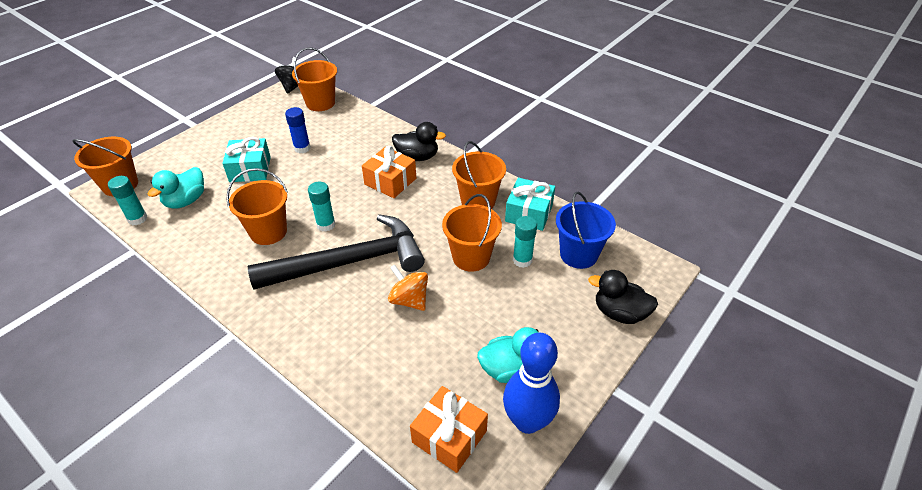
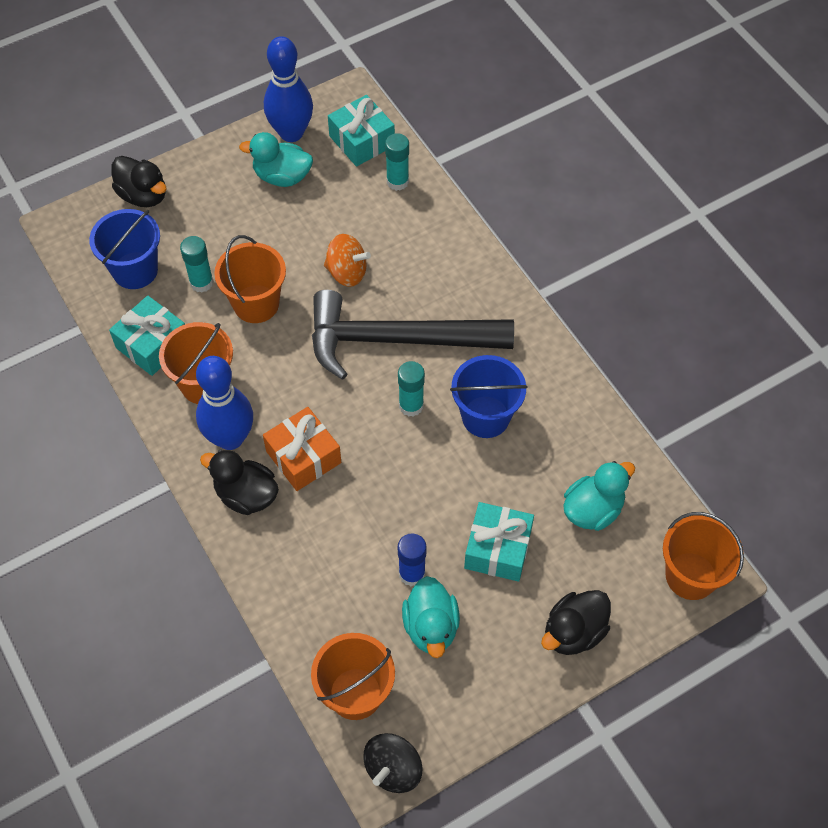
camera: 160 degrees left, 15 degrees up
turquoise glue stick [108,176,147,225] -> turquoise glue stick moved to [385,133,409,191]
orange bucket [226,168,288,245] -> blue bucket [450,355,528,438]
orange spinning top [388,264,428,311] -> orange spinning top turned 45 degrees counterclockwise [324,234,371,287]
orange gift [410,386,488,473] -> turquoise gift [328,95,395,167]
none -> blue bowling pin [196,356,253,450]
none -> turquoise duck [402,576,460,658]
none -> black duck [541,590,611,655]

